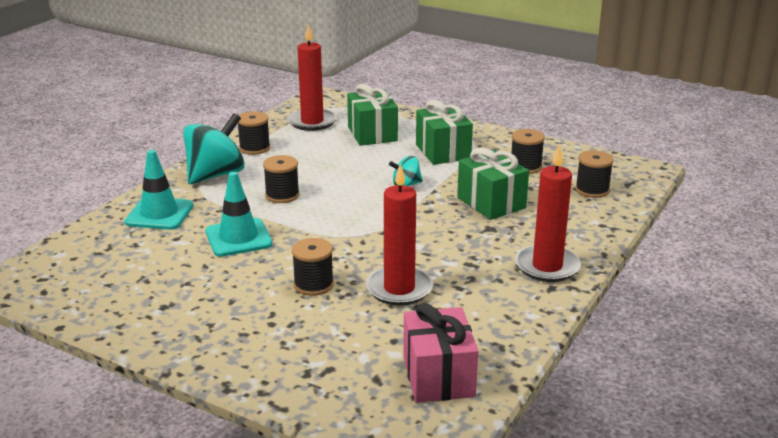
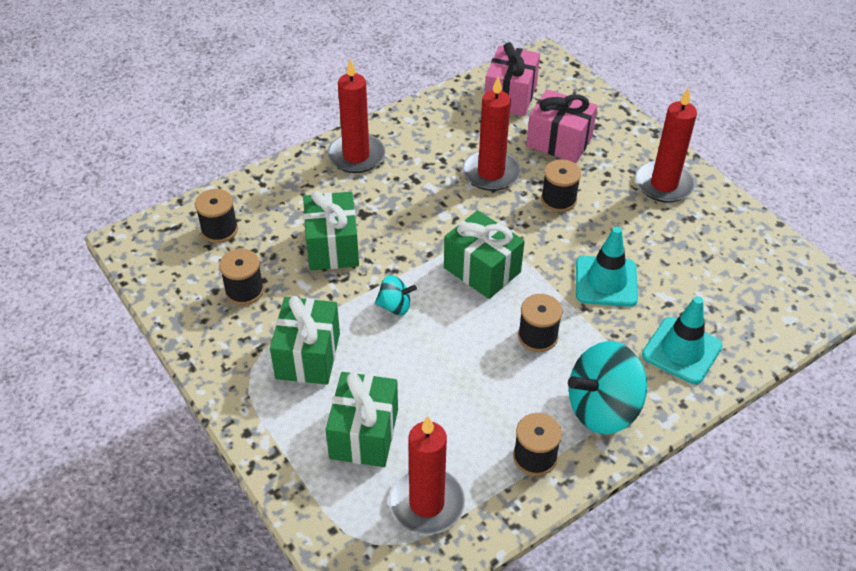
camera: 155 degrees left, 20 degrees up
none -> green gift [444,210,524,299]
none -> pink gift [526,89,598,163]
none -> red candle [635,88,697,203]

